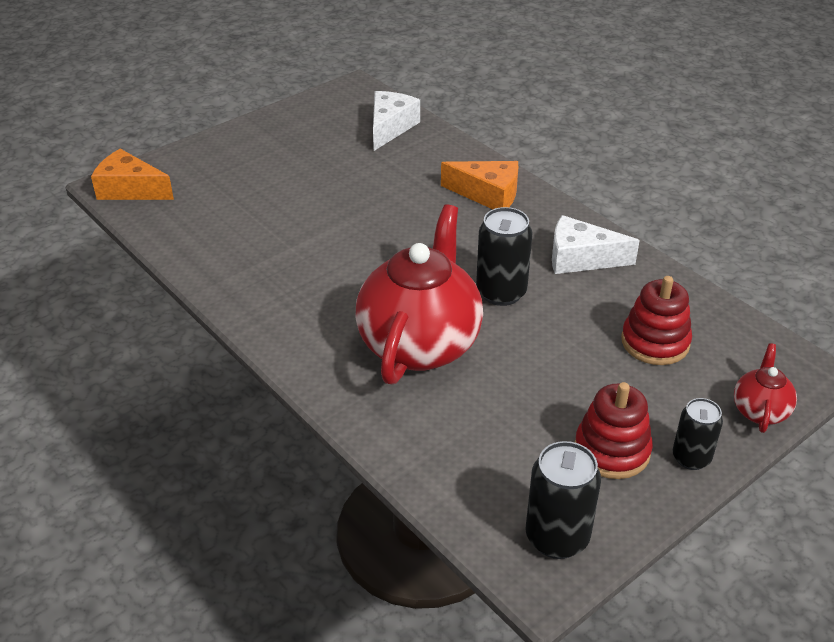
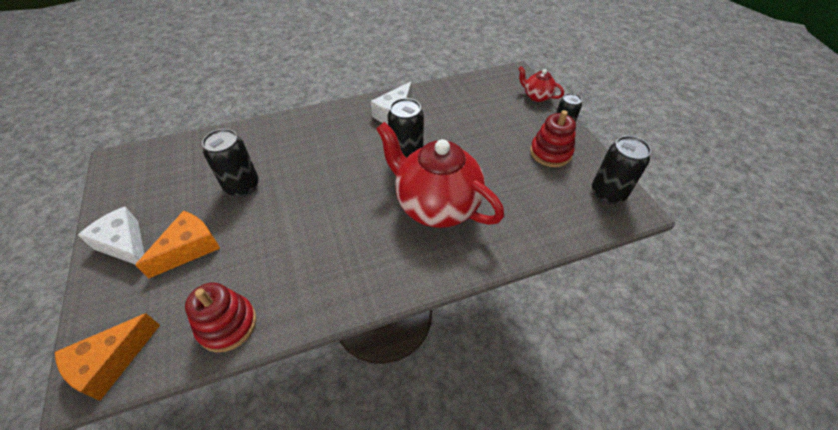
camera: 70 degrees left, 10 degrees up
white cheese [373,91,420,151] -> white cheese moved to [78,207,144,264]
orange cheese [441,161,518,209] -> orange cheese moved to [135,211,220,278]
red stacking toy [621,276,692,365] -> red stacking toy moved to [185,283,256,352]
none -> black can [202,129,259,197]

